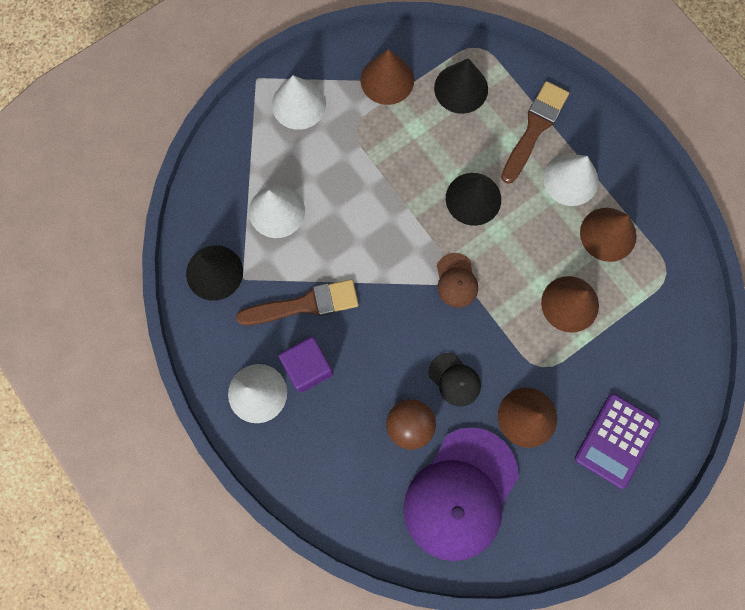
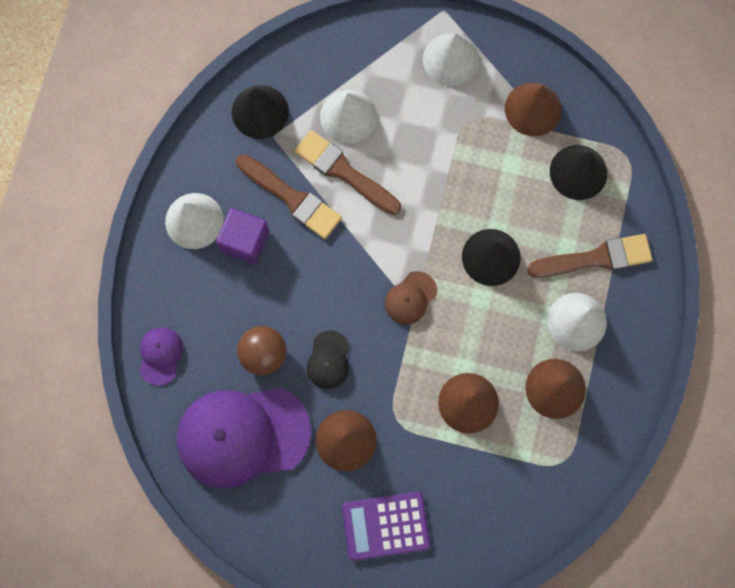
camera: 50 degrees right, 0 degrees up
none -> purple cap [140,327,183,386]
none -> brown brush [295,130,401,215]

